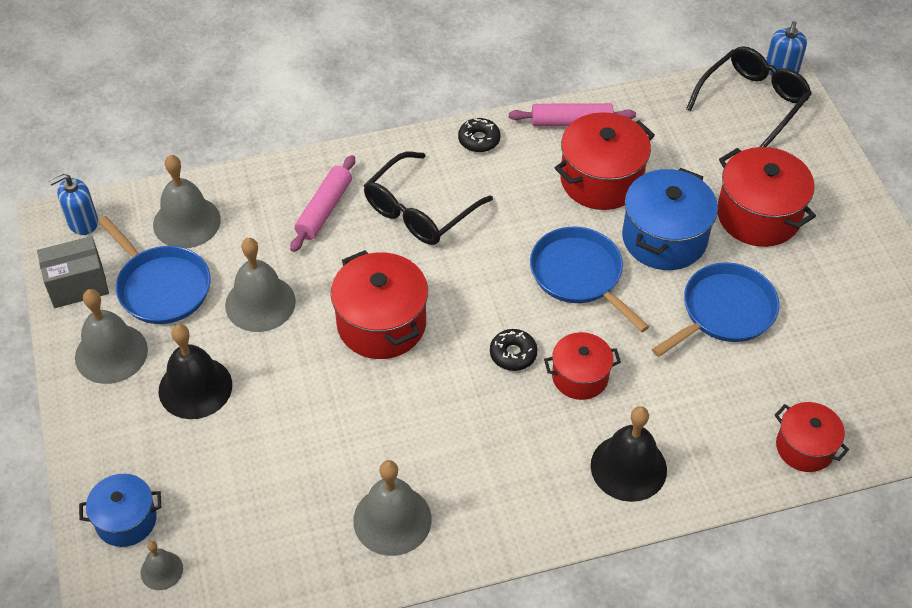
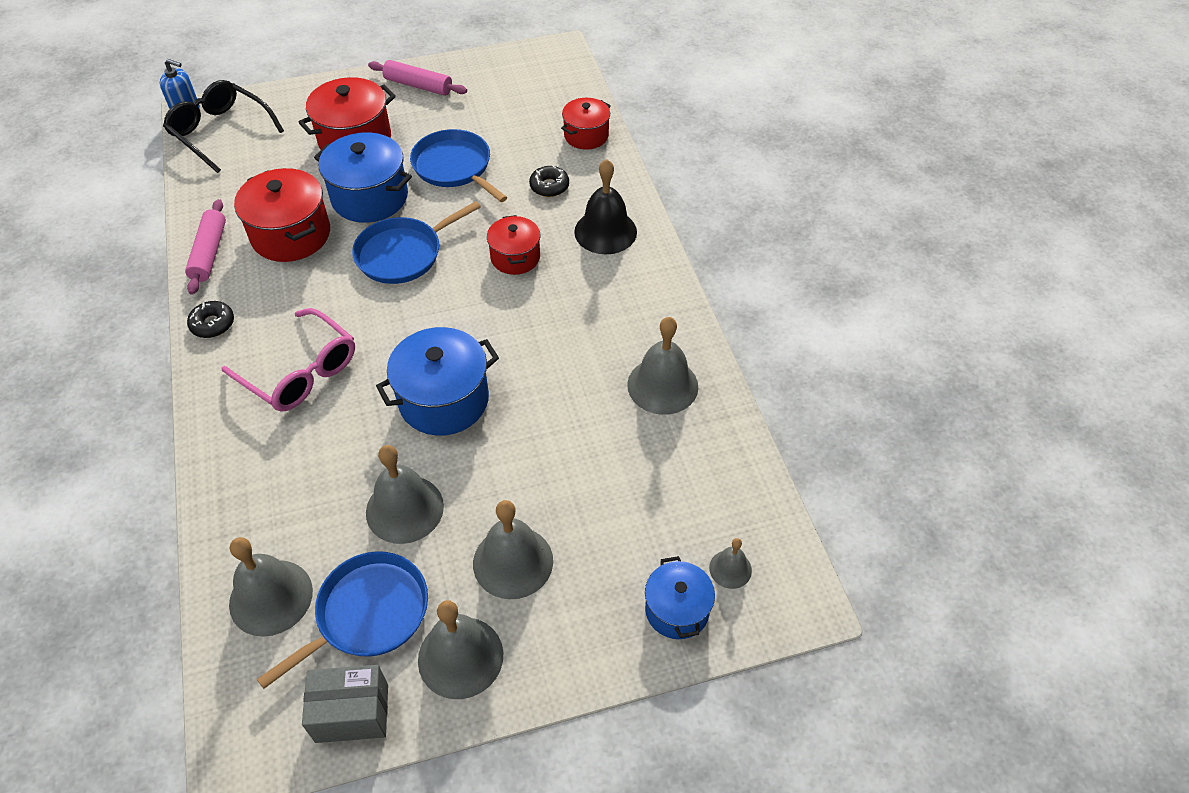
camera: 90 degrees left, 0 degrees up
grey box [37,236,109,308] -> grey box turned 75 degrees counterclockwise [302,665,388,743]
blue soap dispenser [49,174,98,235] -> none
black bell [158,324,232,419] -> grey bell [473,500,553,599]
pink rolling pin [290,155,355,252] -> pink rolling pin moved to [368,60,467,96]
red pot [331,250,428,359] -> blue pot [376,327,499,436]
black glasses [364,152,493,245] -> pink glasses [221,308,355,412]
black donut [490,329,537,371] -> black donut moved to [529,166,569,197]

